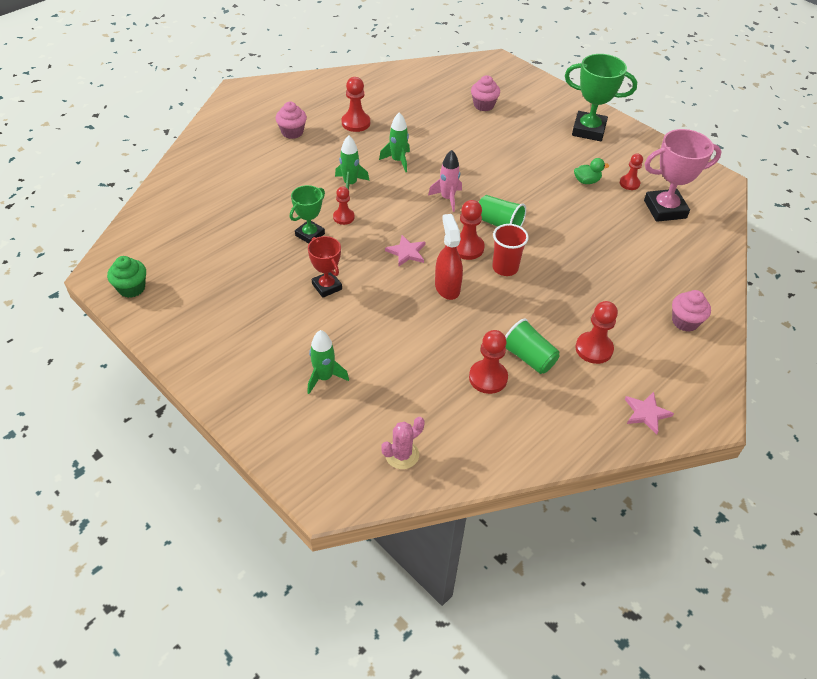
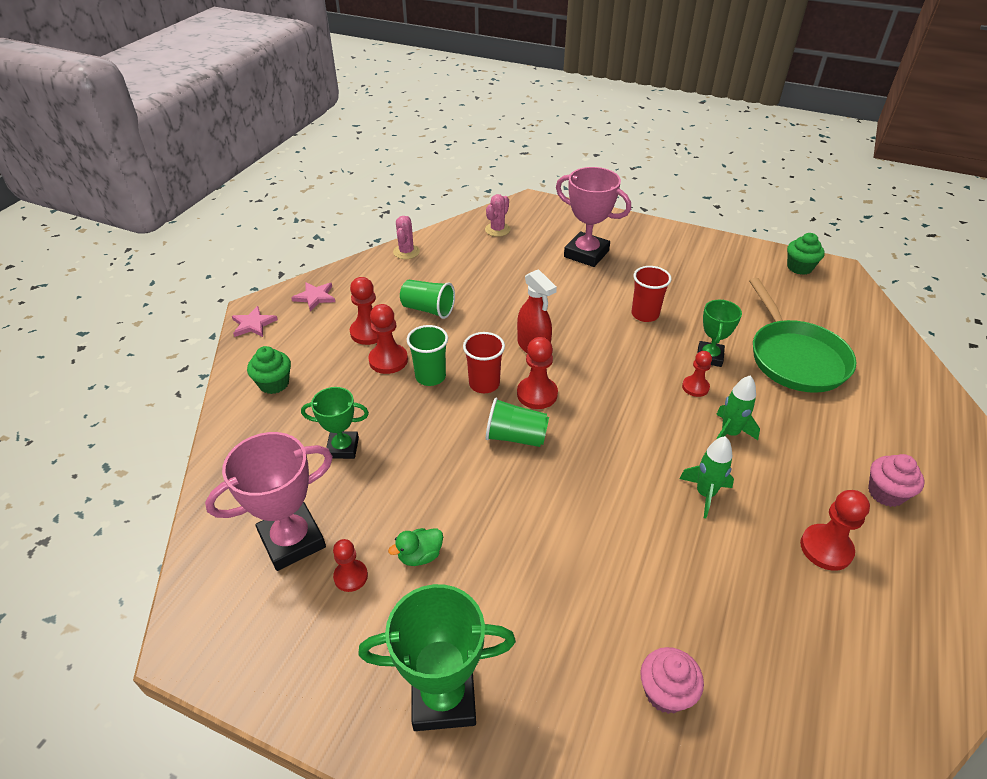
camera: 160 degrees right, 5 degrees down
green rocket [307,330,349,394] -> pink trophy [556,167,631,267]
red trophy [308,236,342,298] -> red cup [632,266,671,322]
pink star [385,235,426,266] -> pink star moved to [232,306,278,337]
pink rocket [428,150,462,212] -> none
red pawn [469,330,508,394] -> red pawn moved to [368,304,408,374]
pink cupcake [672,290,711,332] -> green cupcake [247,346,291,394]
none -> green trophy [301,387,369,459]
none -> pink cactus [393,216,420,259]
none -> green cup [407,325,448,386]
none -> green pan [749,278,856,393]

